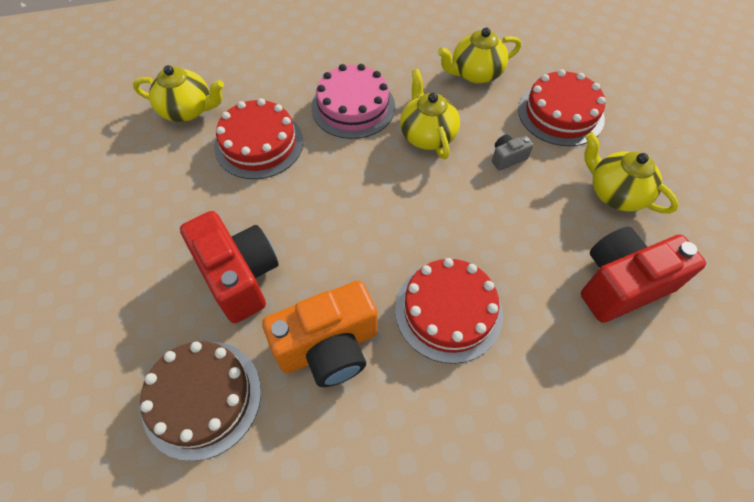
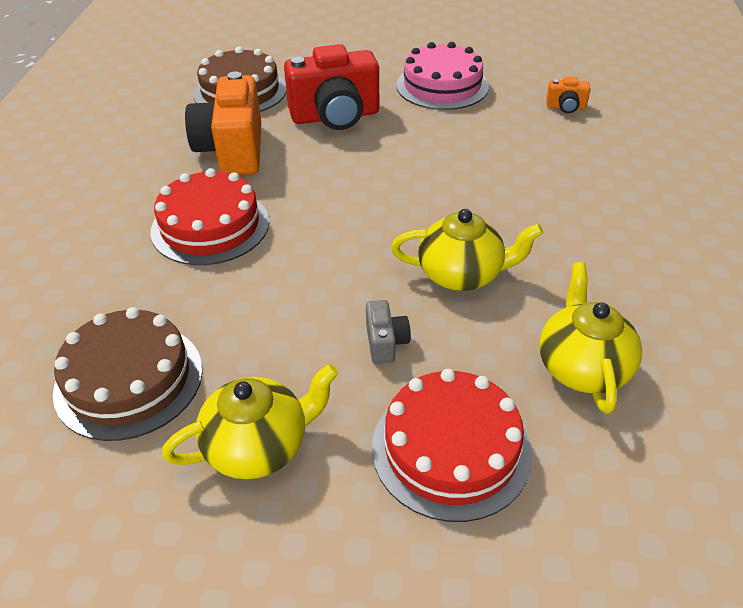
camera: 110 degrees right, 15 degrees down
yellow teapot [133,65,224,122] -> orange camera [546,77,591,113]
red cake [214,98,303,179] -> none
pink cake [311,64,395,139] -> pink cake moved to [396,42,489,110]
red camera [581,227,706,323] -> brown cake [53,307,203,441]

